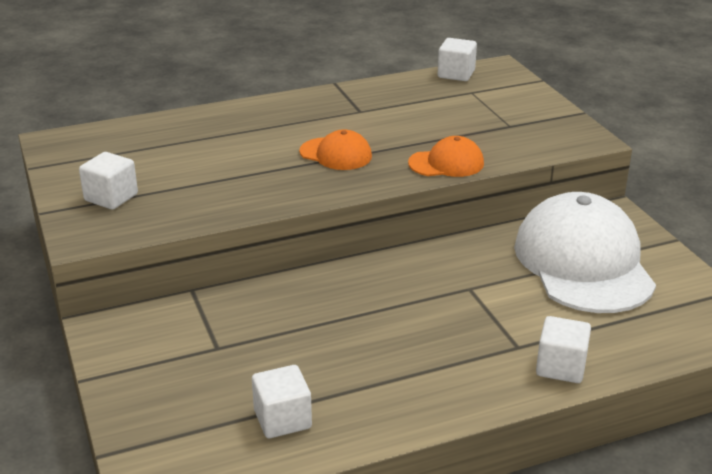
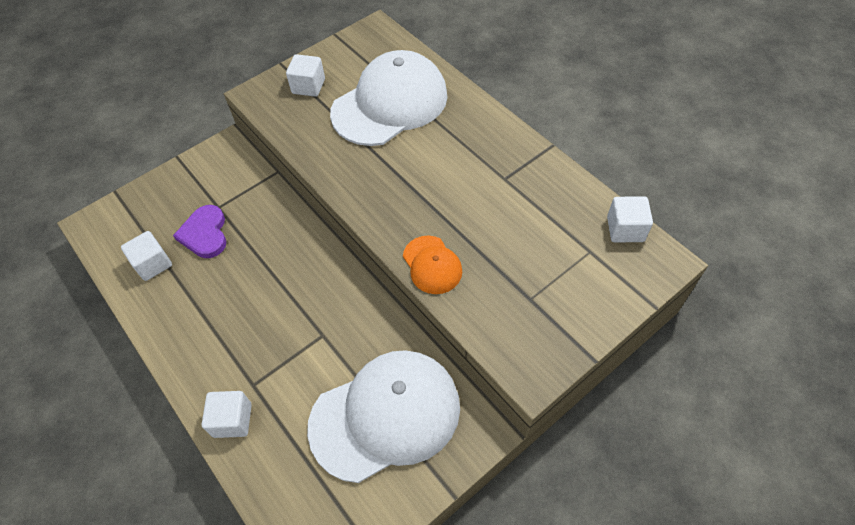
camera: 75 degrees right, 25 degrees up
orange cap [299,129,372,170] -> none
none -> purple heart [173,205,226,258]
none -> white cap [330,50,448,146]

